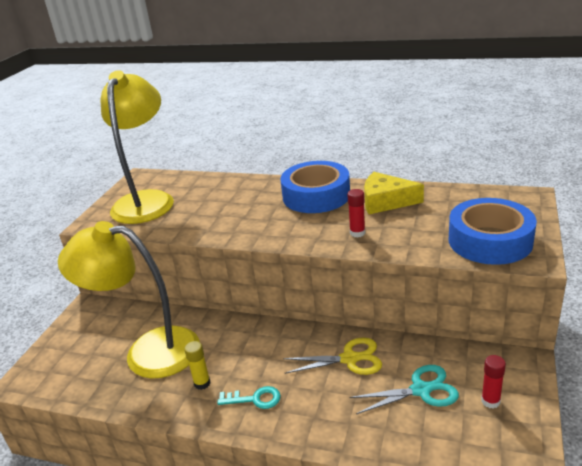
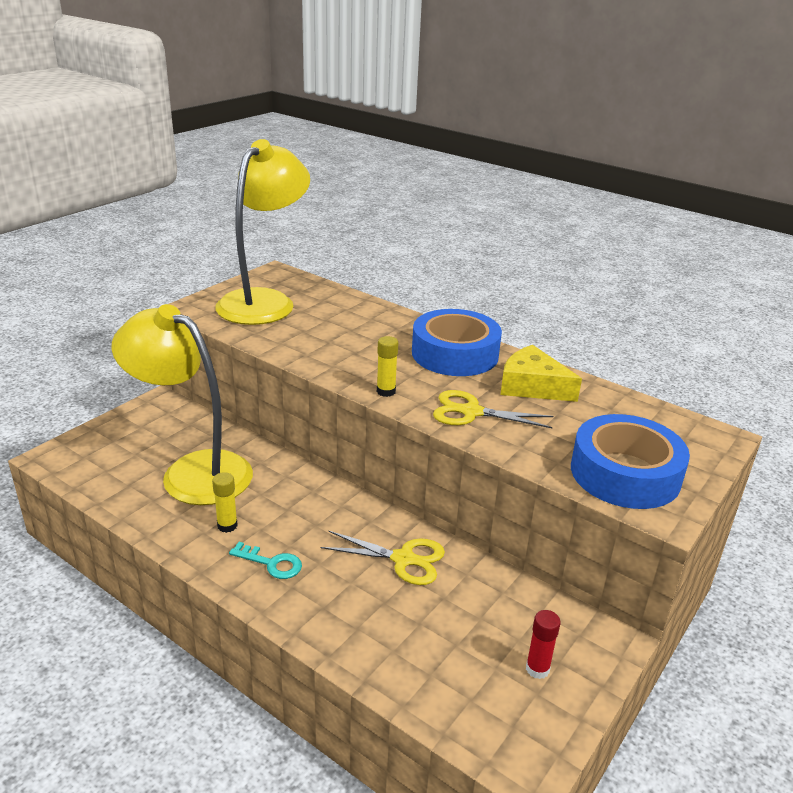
camera: 15 degrees right, 0 degrees up
red glue stick [347,189,365,238] -> yellow scissors [433,390,553,428]
turquoise scissors [350,365,459,414] -> none
none -> yellow glue stick [377,336,398,397]

